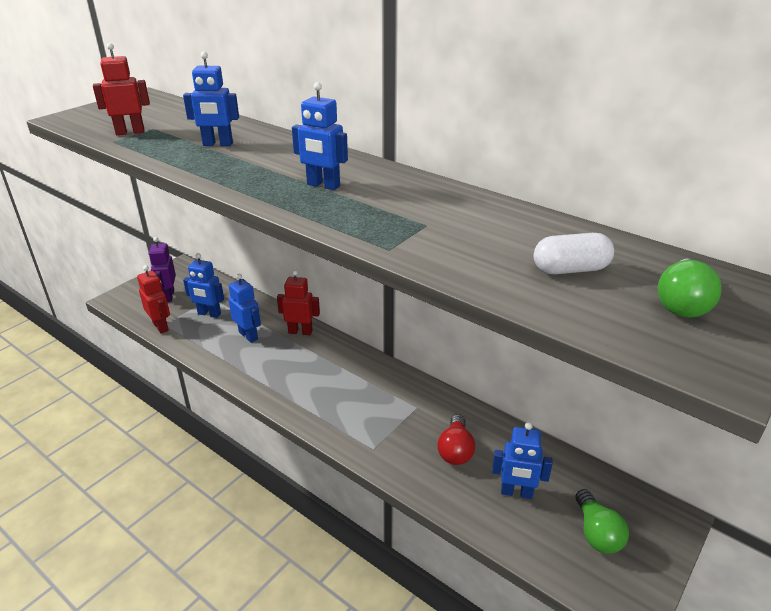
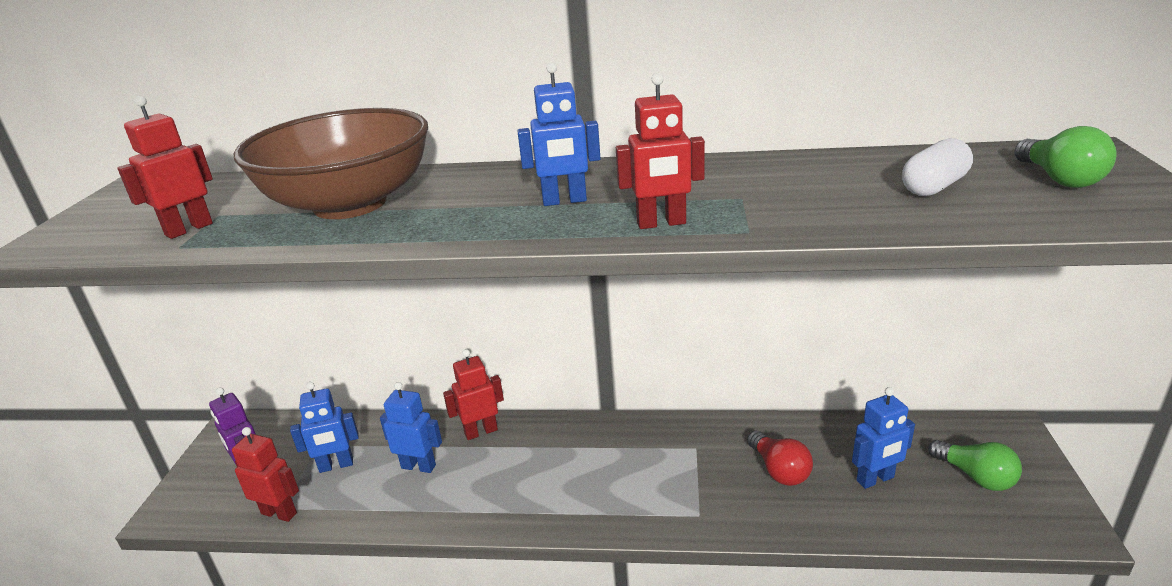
camera: 30 degrees left, 5 degrees down
blue robot [183,52,239,146] -> brown bowl [234,108,428,219]
none -> red robot [616,73,705,229]

